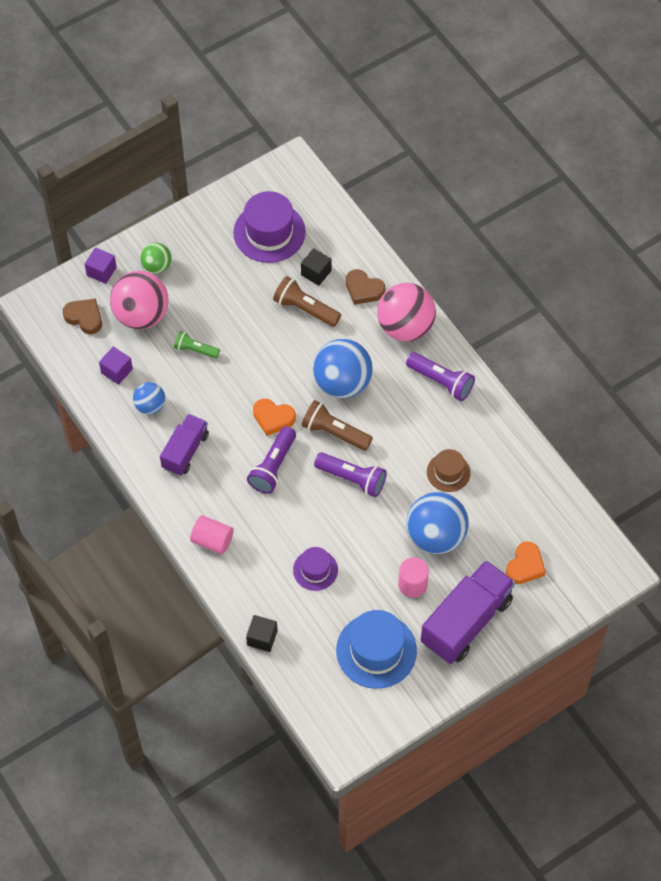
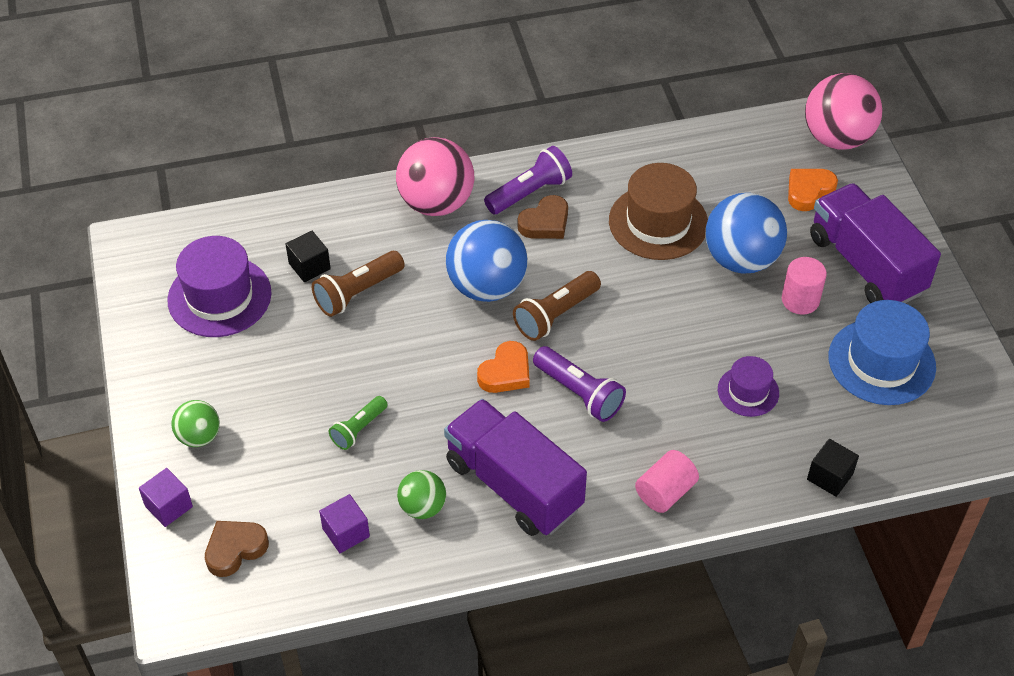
camera: 70 degrees left, 10 degrees down
pink ball [110,271,169,329] -> pink ball moved to [805,73,882,150]
blue ball [133,382,165,415] -> green ball [397,470,446,519]
purple truck [160,414,209,476] -> purple truck [444,399,587,536], size x1.65
purple flashlight [314,453,387,497] -> none
brown heart [346,269,385,305] -> brown heart moved to [517,195,568,239]
brown hat [427,449,471,492] -> brown hat [609,163,708,260], size x1.76
orange heart [506,541,546,584] -> orange heart turned 90 degrees counterclockwise [788,169,838,211]

